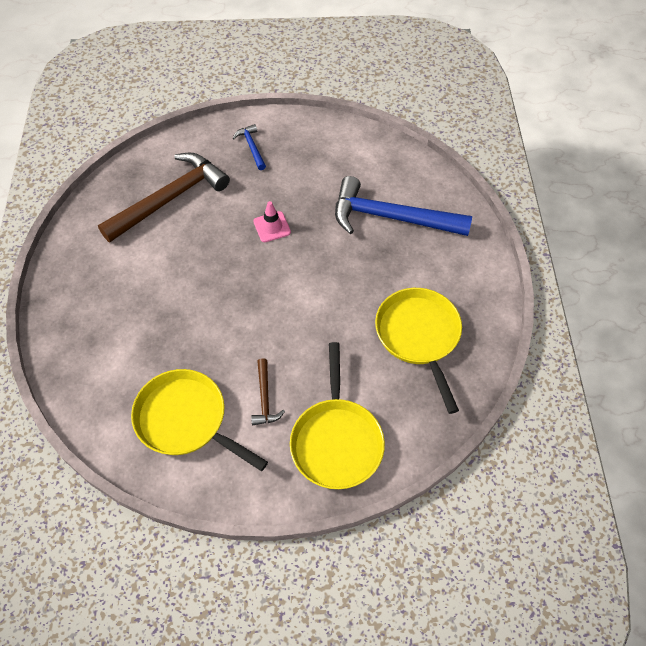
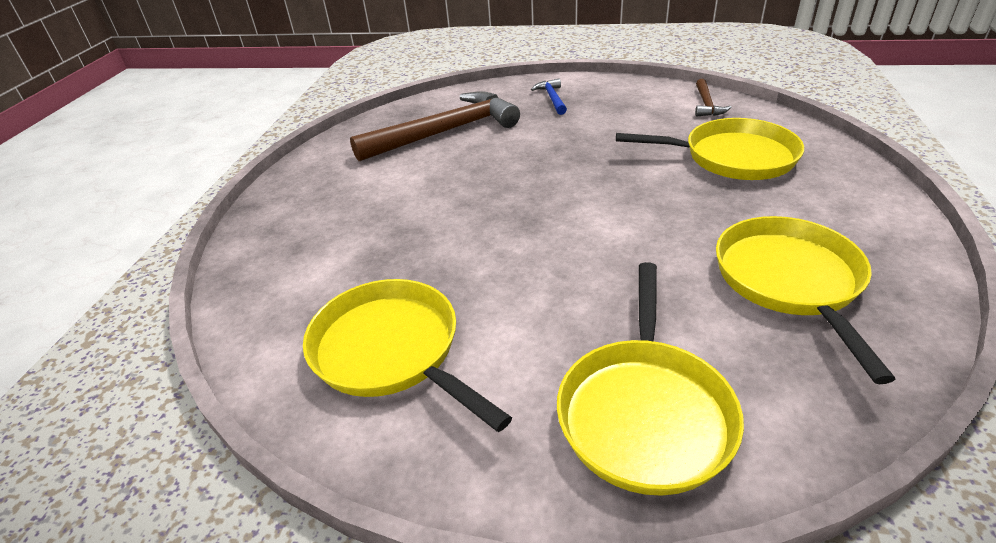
camera: 15 degrees right, 20 degrees down
brown hammer [251,358,285,425] -> brown hammer moved to [695,79,731,117]
pink traffic cone [253,201,291,242] -> none
blue hammer [335,176,472,236] -> yellow pan [616,118,804,180]

